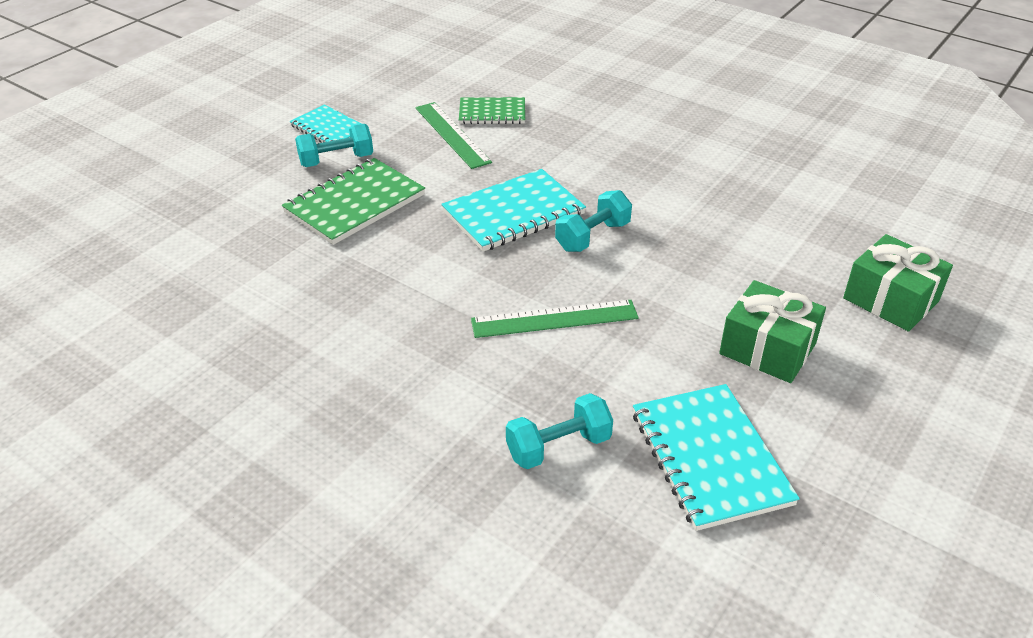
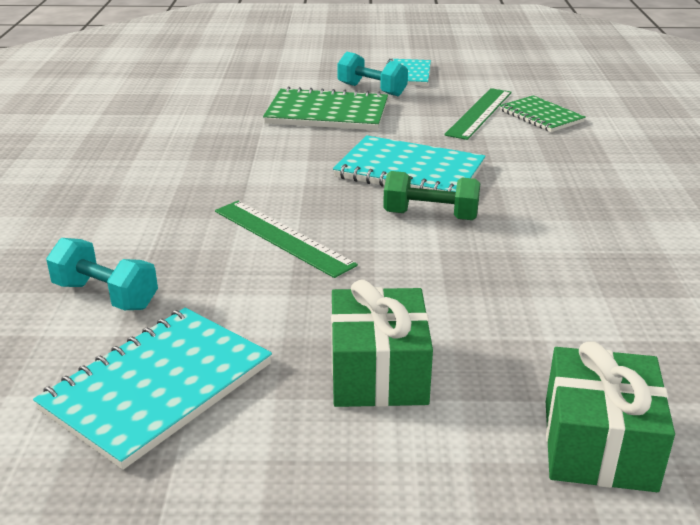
camera: 55 degrees right, 10 degrees down
turquoise dumbbell [555,190,632,252] -> green dumbbell [383,171,480,220]

